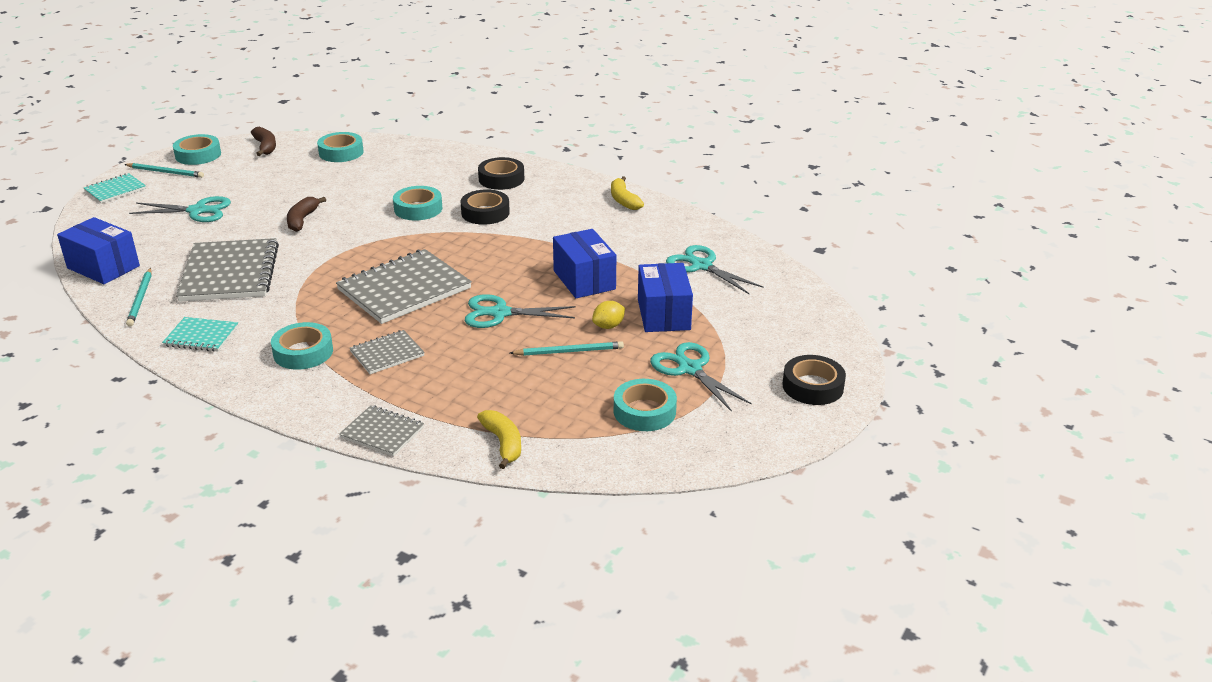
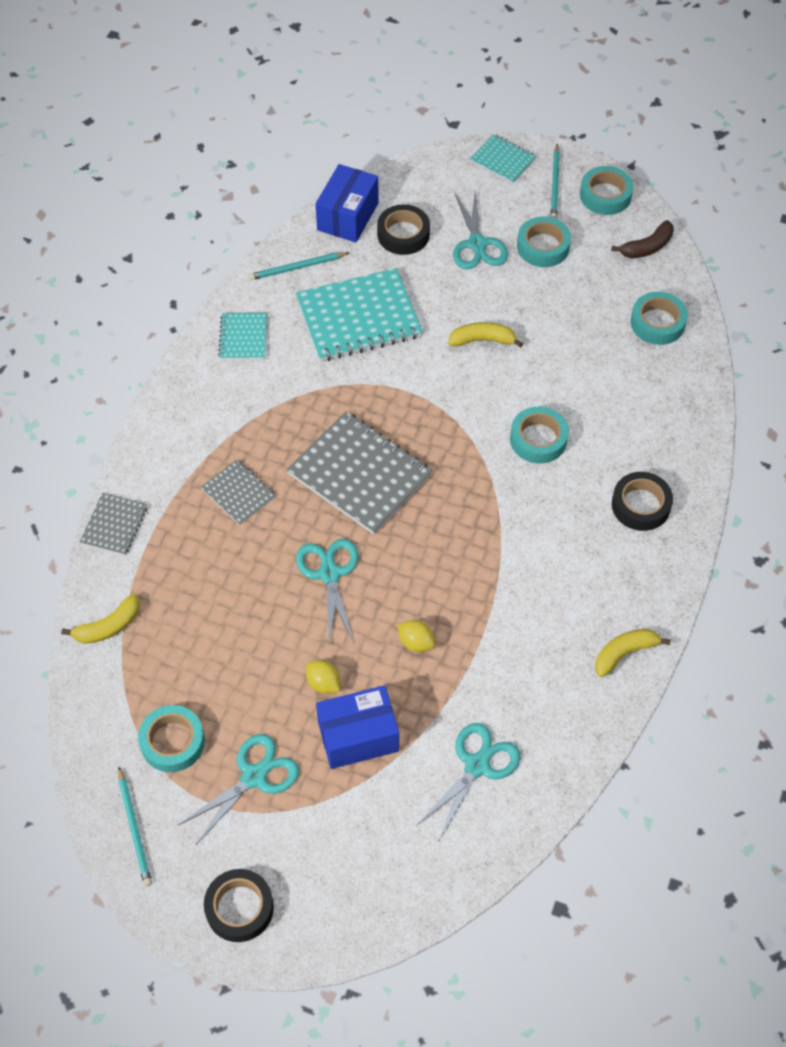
camera: 80 degrees right, 25 degrees up
grey notebook [176,238,279,302] -> turquoise notebook [296,268,423,362]
turquoise tape [271,322,333,370] -> turquoise tape moved to [517,217,571,267]
brown banana [287,197,326,232] -> yellow banana [448,322,523,348]
black tape [461,189,510,225] -> black tape moved to [377,204,430,255]
turquoise pencil [510,341,624,356] -> turquoise pencil moved to [118,767,152,886]
blue box [553,229,616,298] -> yellow lemon [397,620,435,652]

